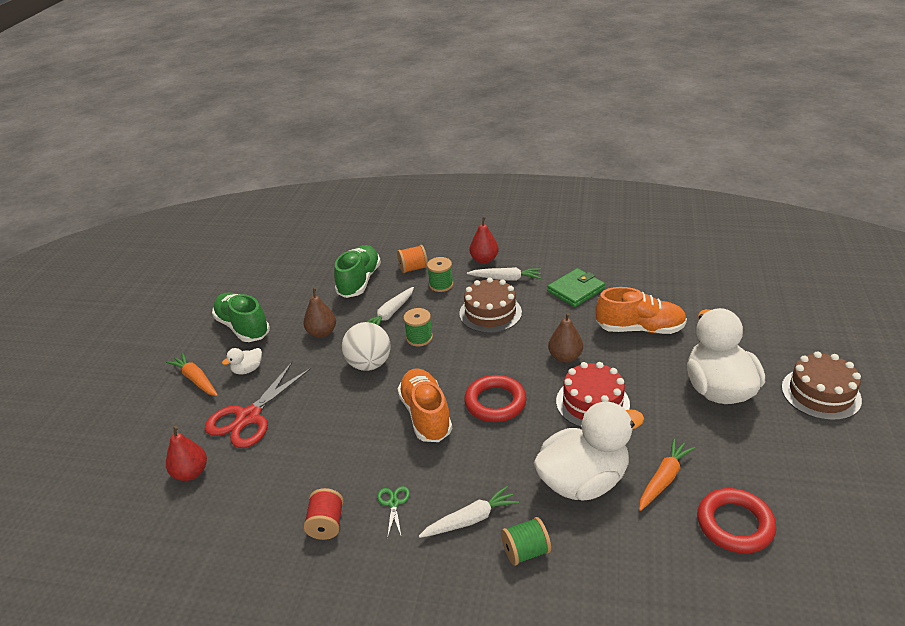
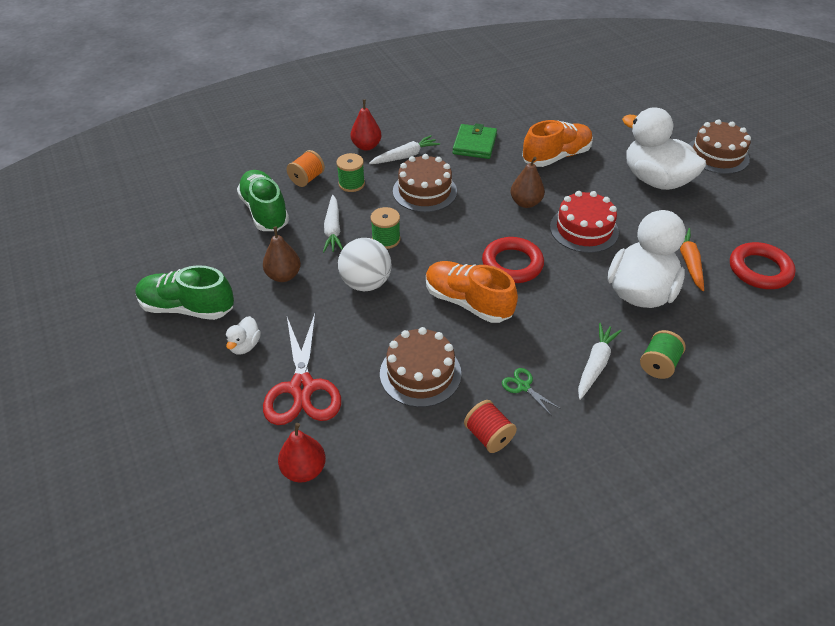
camera: 40 degrees left, 10 degrees up
orange carrot [166,353,218,396] -> none
none -> brown cake [380,327,461,407]

